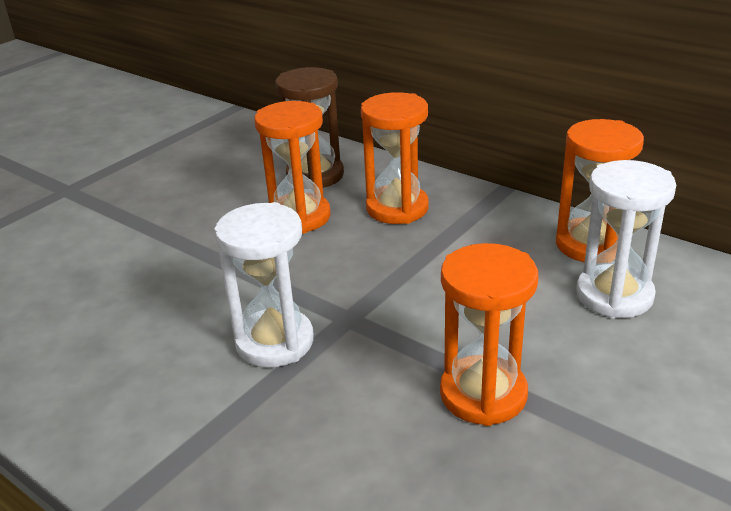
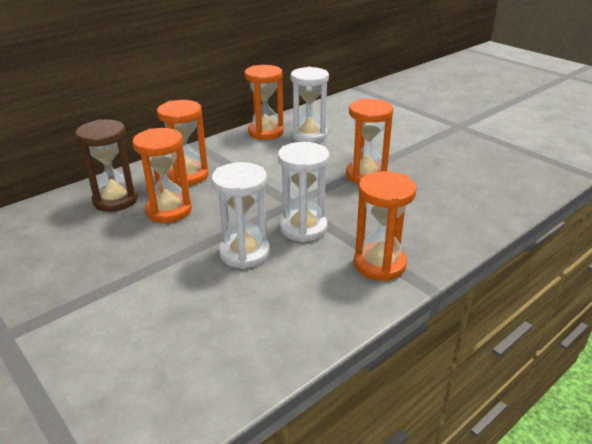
camera: 80 degrees left, 0 degrees up
none -> white hourglass [211,162,270,269]
none -> orange hourglass [354,171,417,281]

